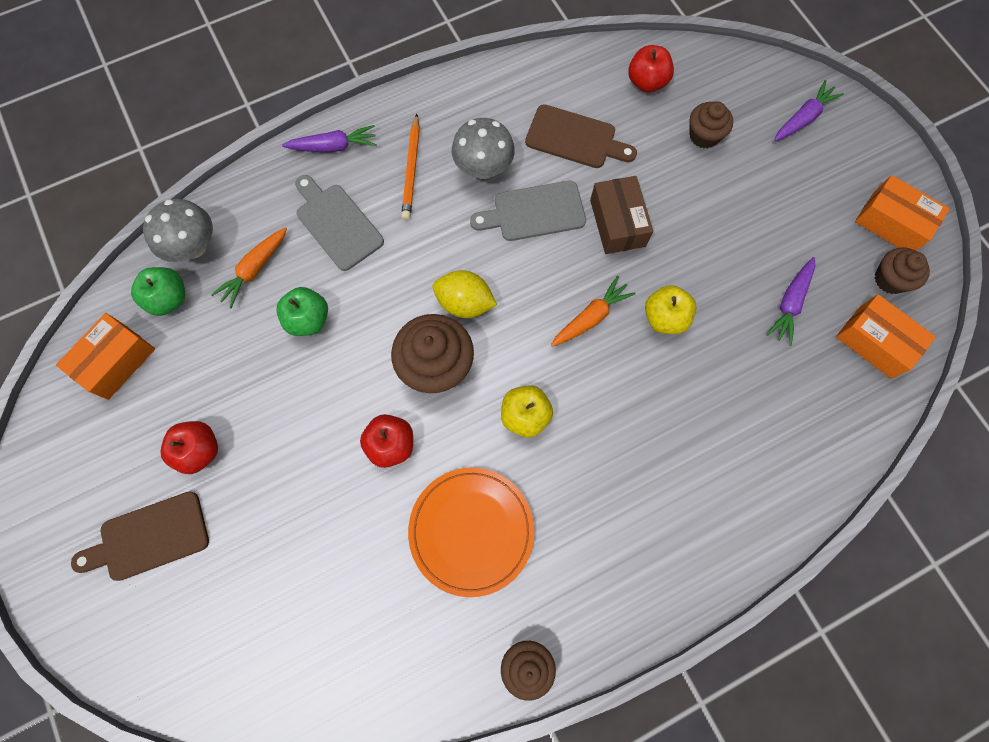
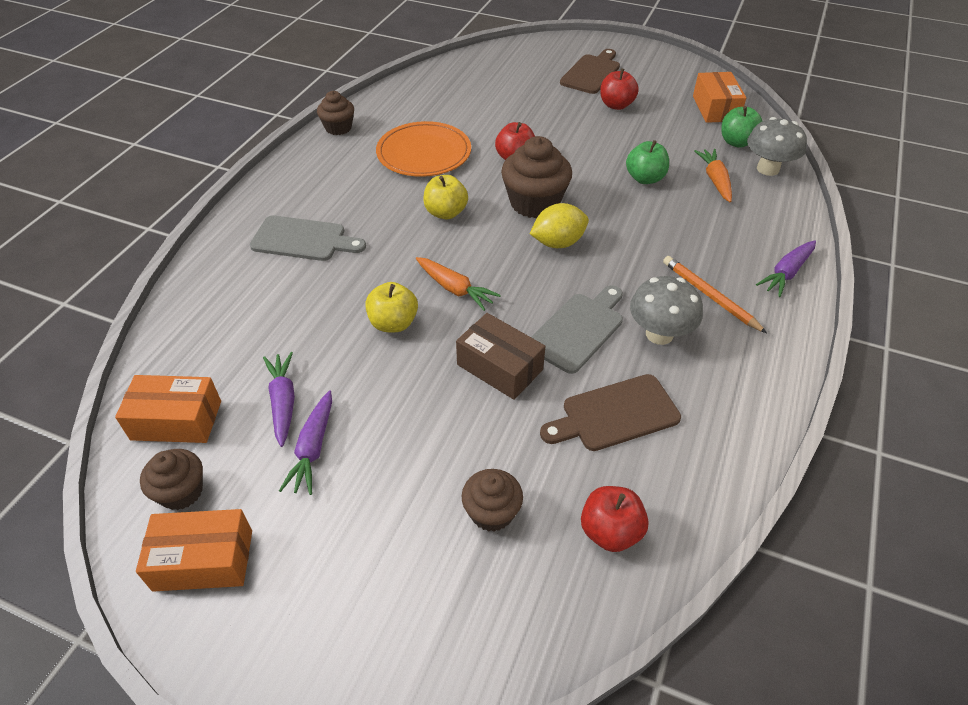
camera: 140 degrees right, 25 degrees down
grey cutting board [295,175,384,271] -> grey cutting board moved to [250,215,366,261]
orange carrot [551,276,636,347] -> orange carrot turned 60 degrees counterclockwise [416,257,501,311]
purple carrot [774,80,844,141] -> purple carrot moved to [279,391,332,495]

